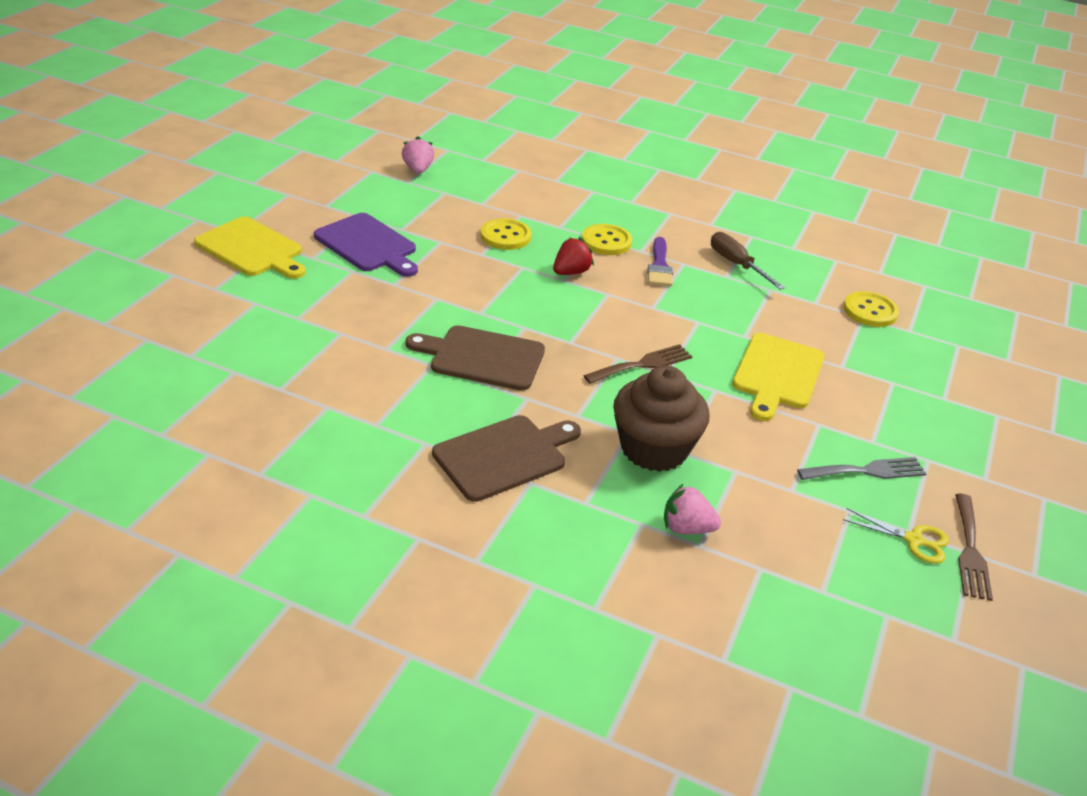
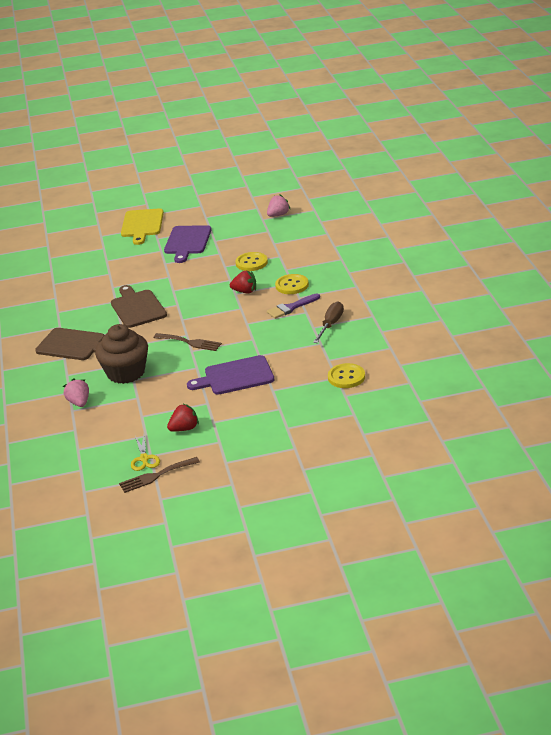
camera: 60 degrees right, 5 degrees down
yellow cutting board [732,333,825,421] -> purple cutting board [187,355,275,395]
grey fork [797,457,927,480] -> red strawberry [167,404,199,432]

